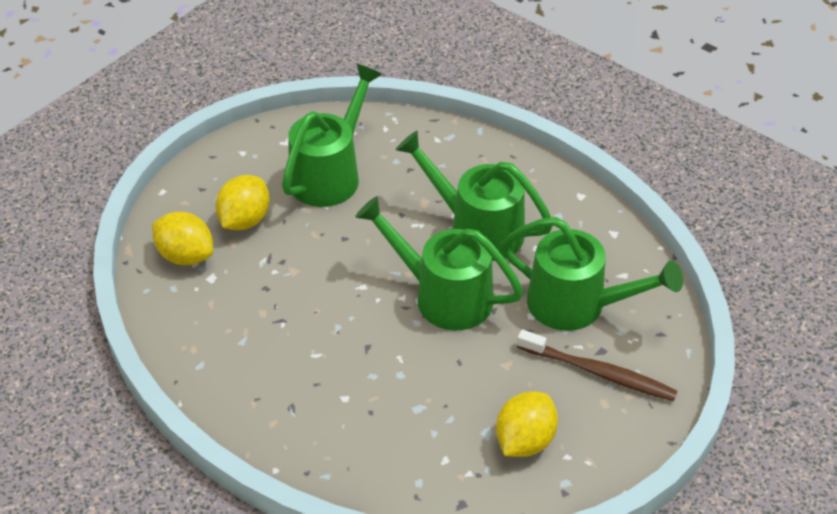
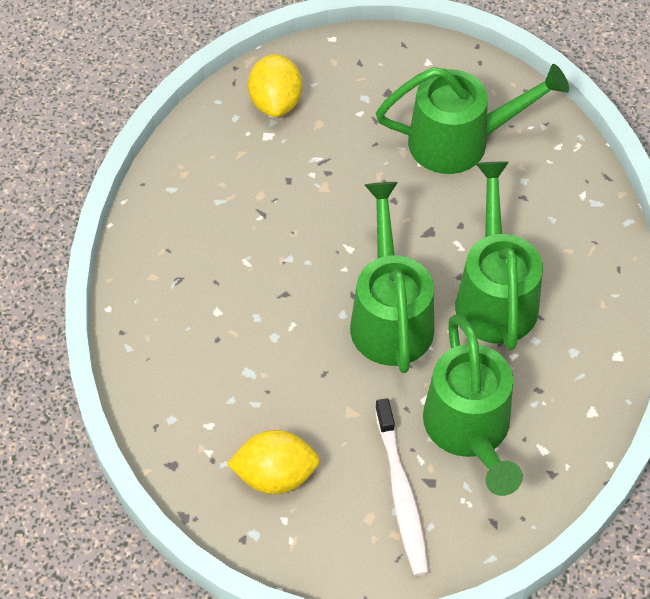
camera: 55 degrees right, 10 degrees up
yellow lemon [216,175,270,230] -> none
brown toothbrush [517,330,677,401] -> white toothbrush [375,398,429,576]

